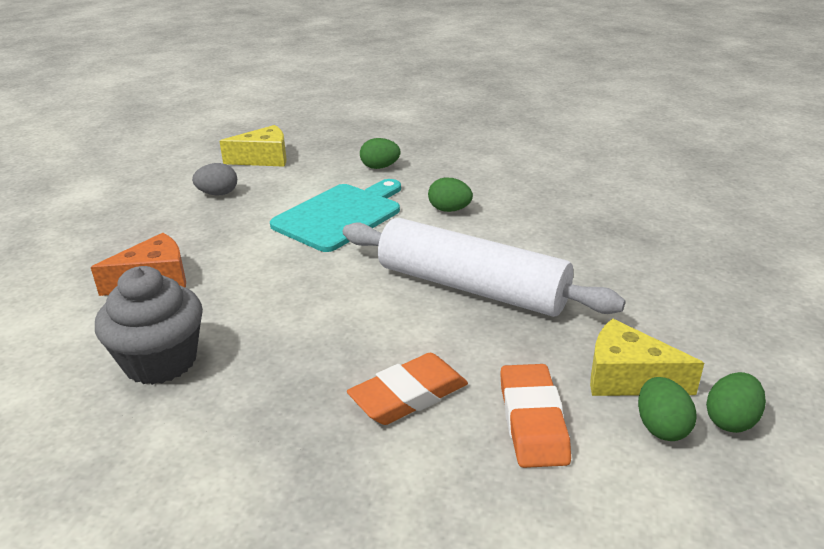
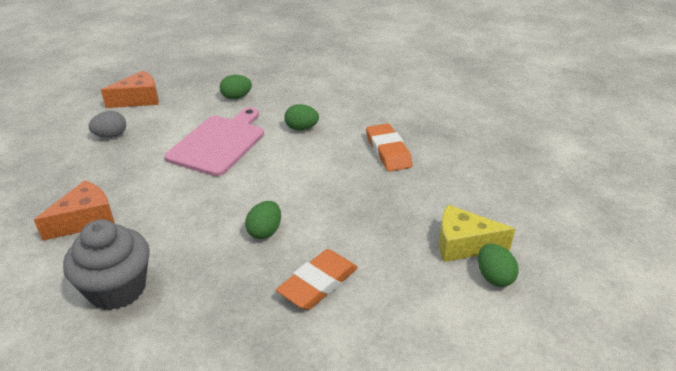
camera: 15 degrees left, 5 degrees up
yellow cheese [220,125,286,167] -> orange cheese [101,71,159,108]
turquoise cutting board [270,179,401,252] -> pink cutting board [165,107,264,176]
white rolling pin [343,218,625,317] -> none
orange eraser [500,364,571,468] -> orange eraser moved to [366,123,413,172]
green egg [706,372,766,433] -> green egg moved to [245,201,281,239]

